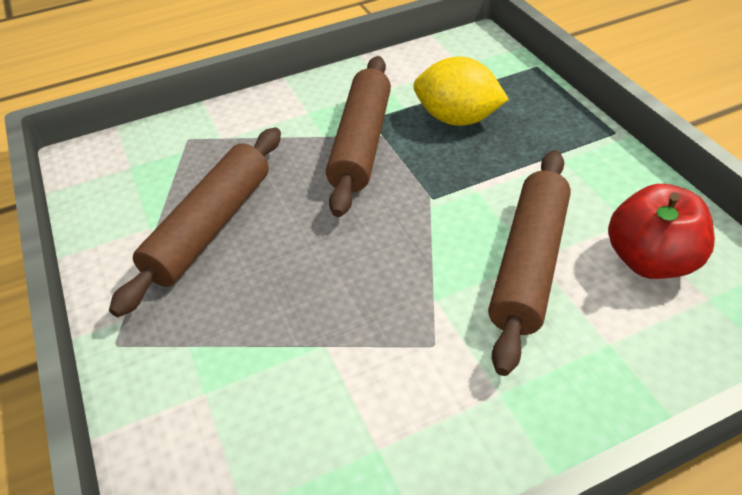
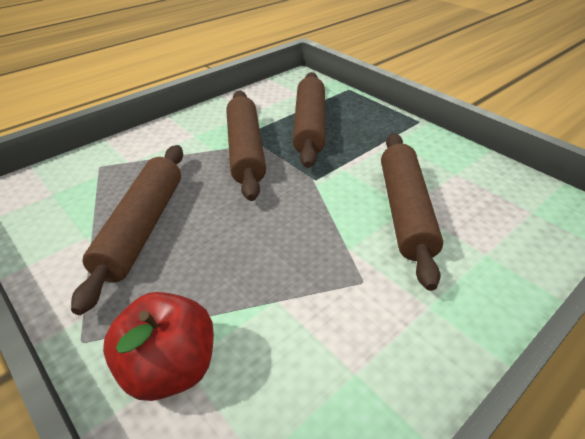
camera: 20 degrees left, 5 degrees down
yellow lemon [413,57,509,126] -> brown rolling pin [293,72,326,168]
red apple [608,184,715,279] -> red apple moved to [103,292,214,401]

